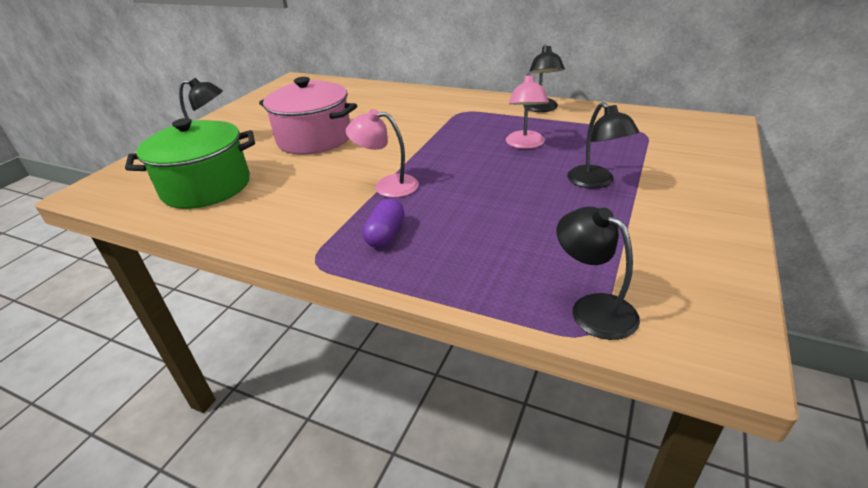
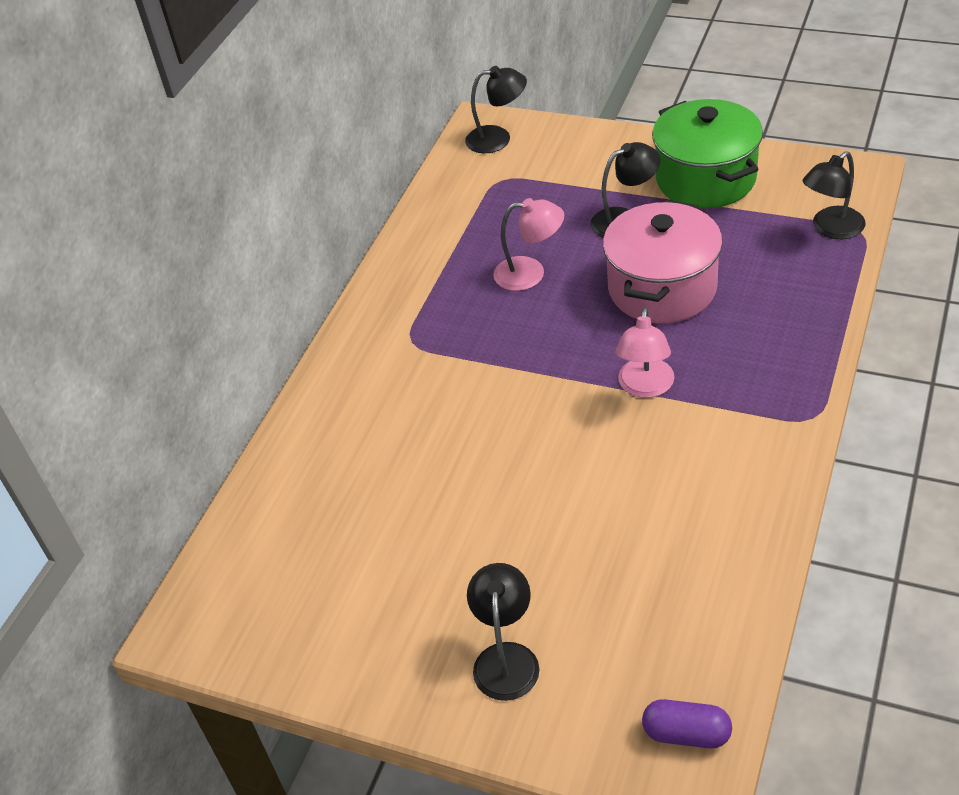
camera: 90 degrees left, 10 degrees up
green pot [125,118,255,209] -> green pot moved to [652,99,763,208]
pink pot [259,77,357,155] -> pink pot moved to [603,200,723,323]
purple capsule [363,199,405,248] -> purple capsule moved to [642,699,732,748]
black lamp [523,44,565,112] -> black lamp moved to [465,66,527,153]

